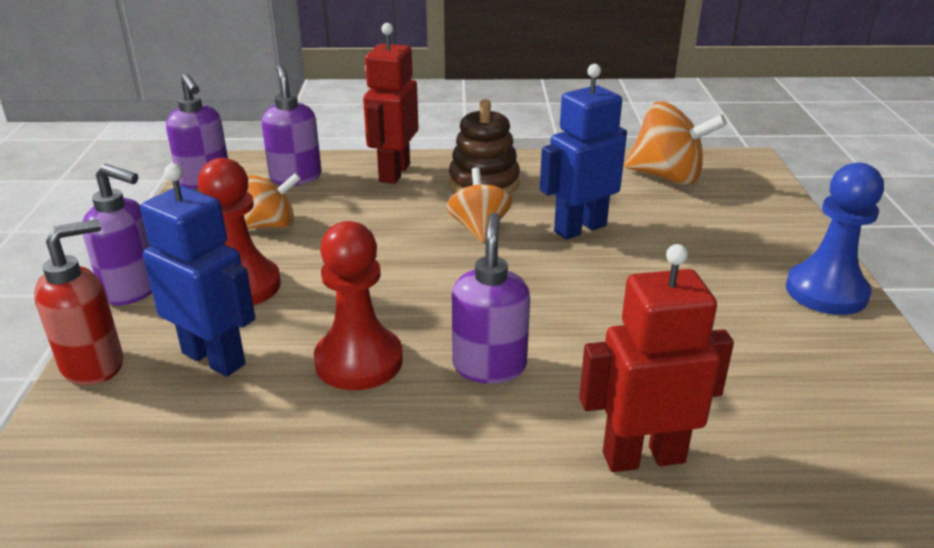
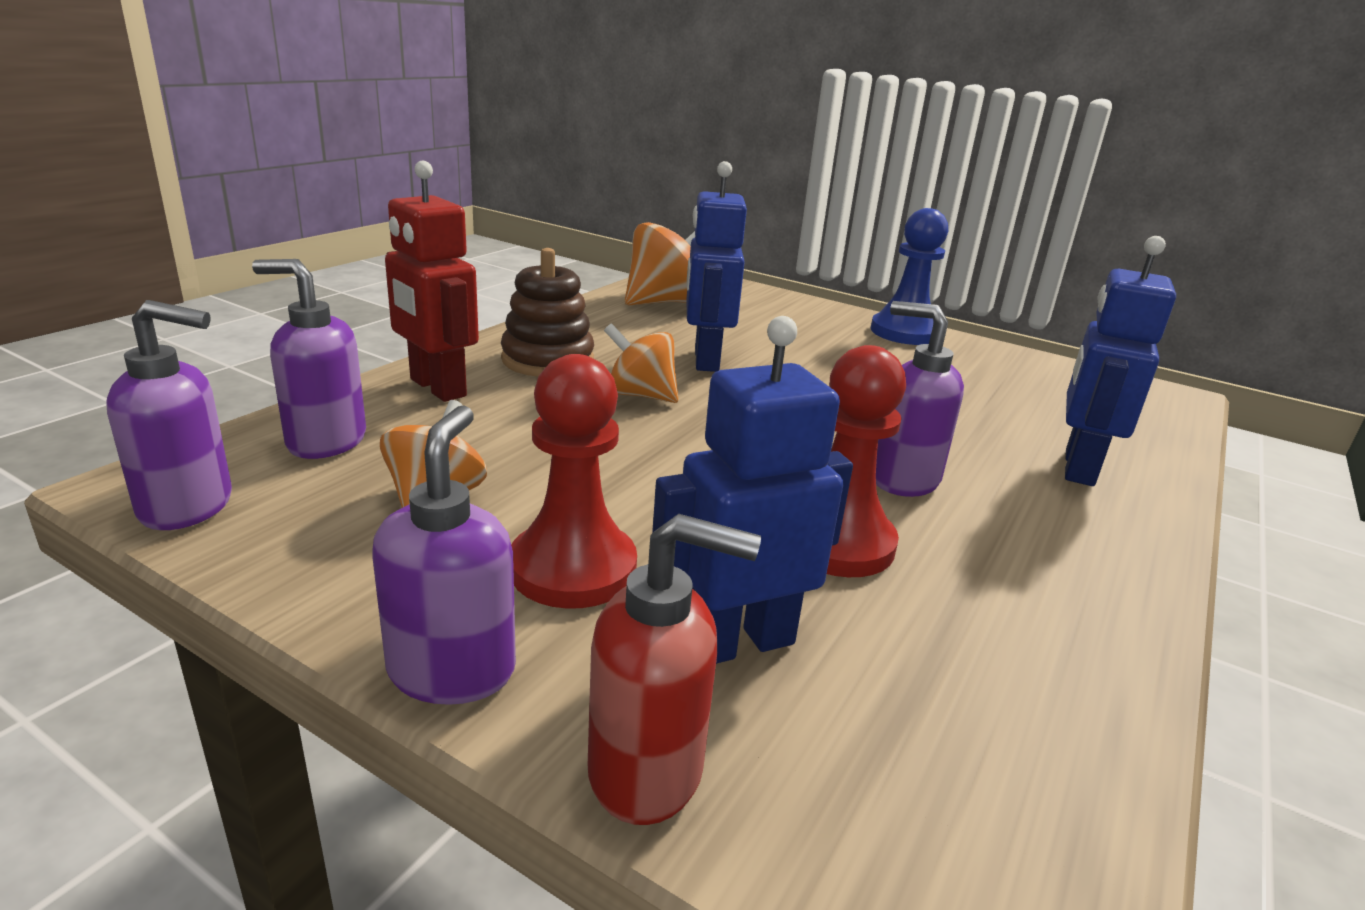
camera: 60 degrees left, 5 degrees down
red soap dispenser [34,219,123,385] -> red soap dispenser turned 105 degrees clockwise [588,514,761,825]
purple soap dispenser [82,164,152,306] -> purple soap dispenser turned 45 degrees counterclockwise [372,405,516,705]
red robot [579,244,734,472] -> blue robot [1065,236,1176,486]

